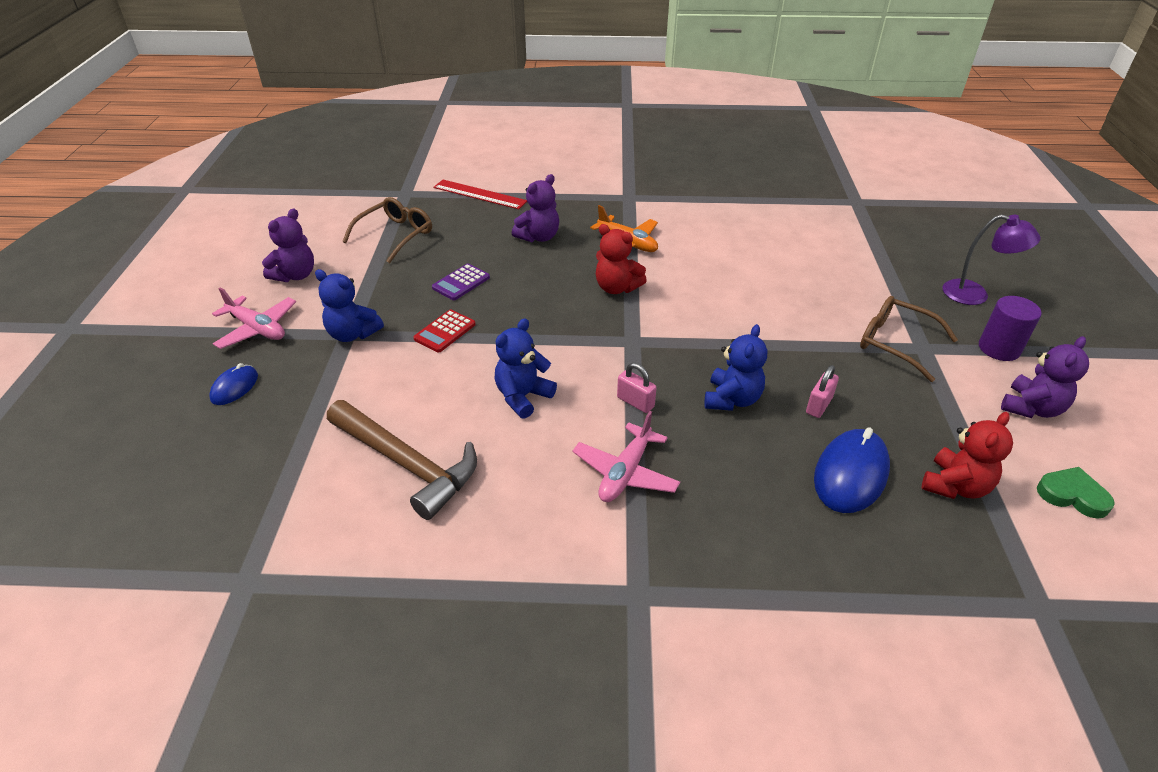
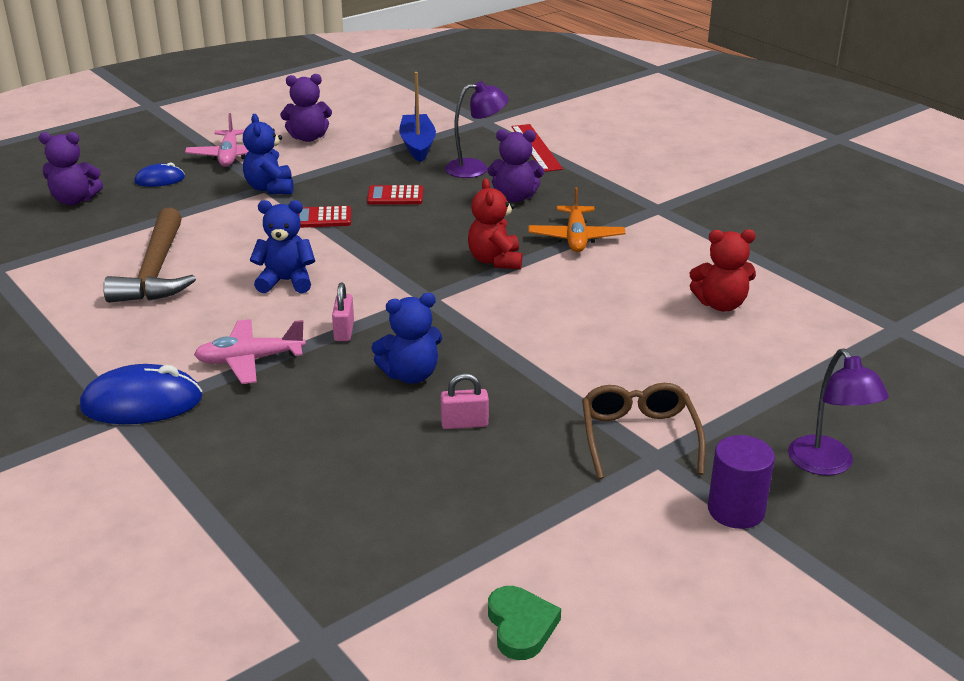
camera: 50 degrees right, 10 degrees down
brown glasses [342,197,432,263] -> blue boat [399,72,436,162]
purple calculator [432,264,490,300] -> red calculator [367,185,423,205]
blue mouse [814,427,890,513] -> blue mouse moved to [80,364,203,424]
red teddy bear [921,412,1013,499] -> red teddy bear moved to [690,229,756,312]
purple teddy bear [1001,336,1089,418] -> purple teddy bear moved to [39,132,103,205]
none -> purple lamp [445,81,508,178]

